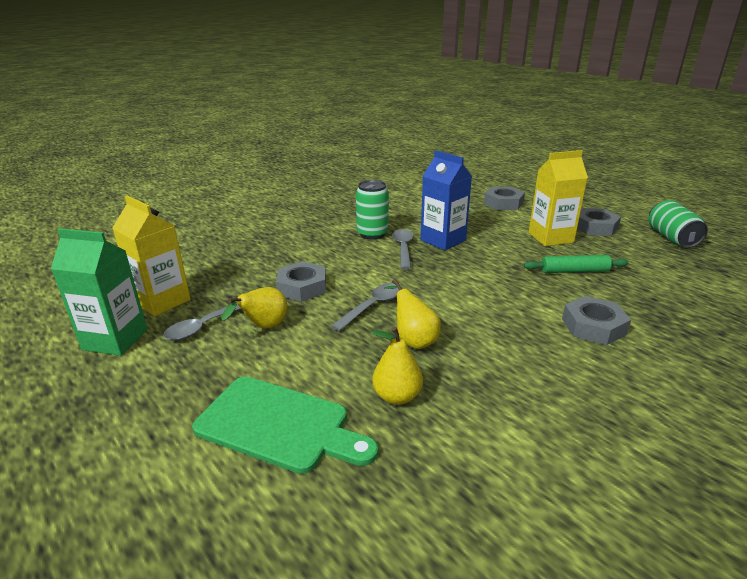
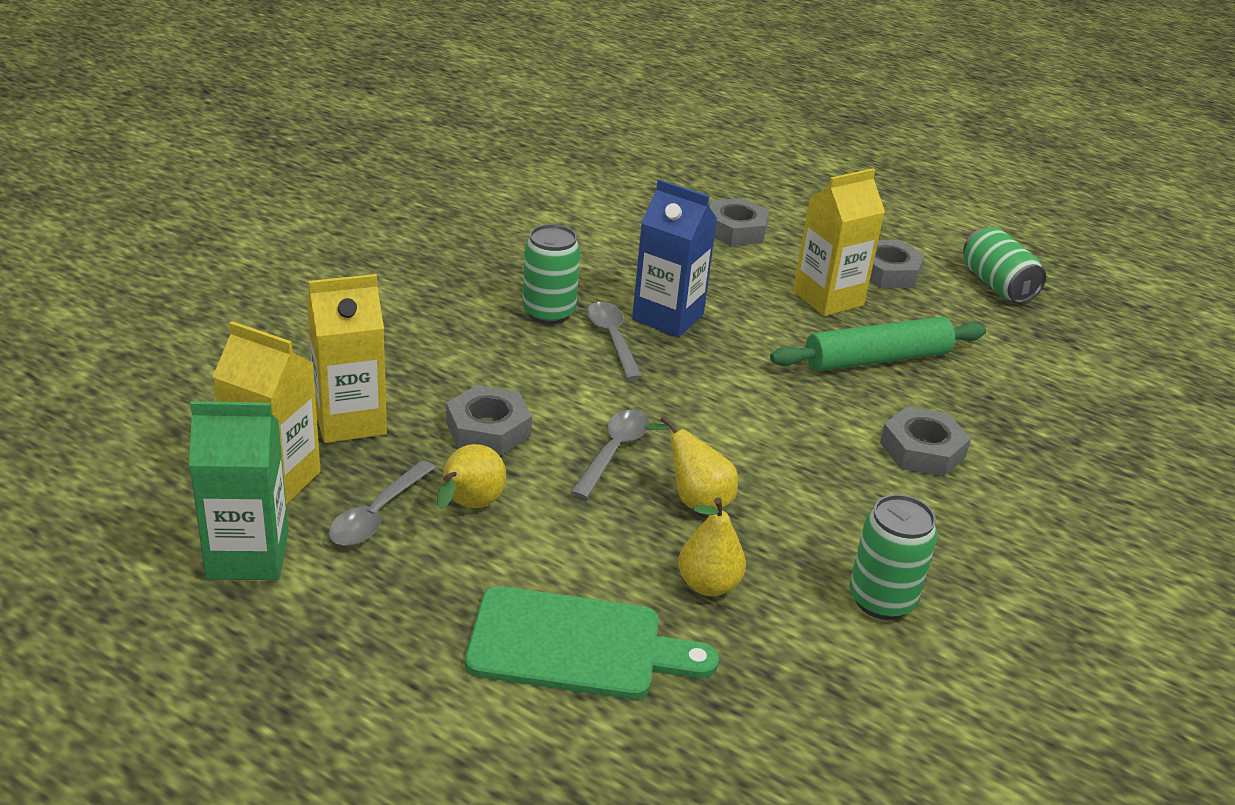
camera: 20 degrees left, 5 degrees up
green rolling pin [524,255,628,273] -> green rolling pin [770,317,986,371], size x1.53
none -> yellow carton [307,274,387,443]
none -> green can [849,494,938,620]

